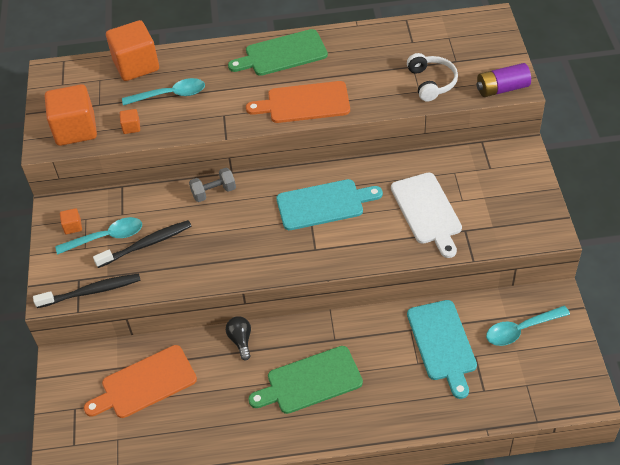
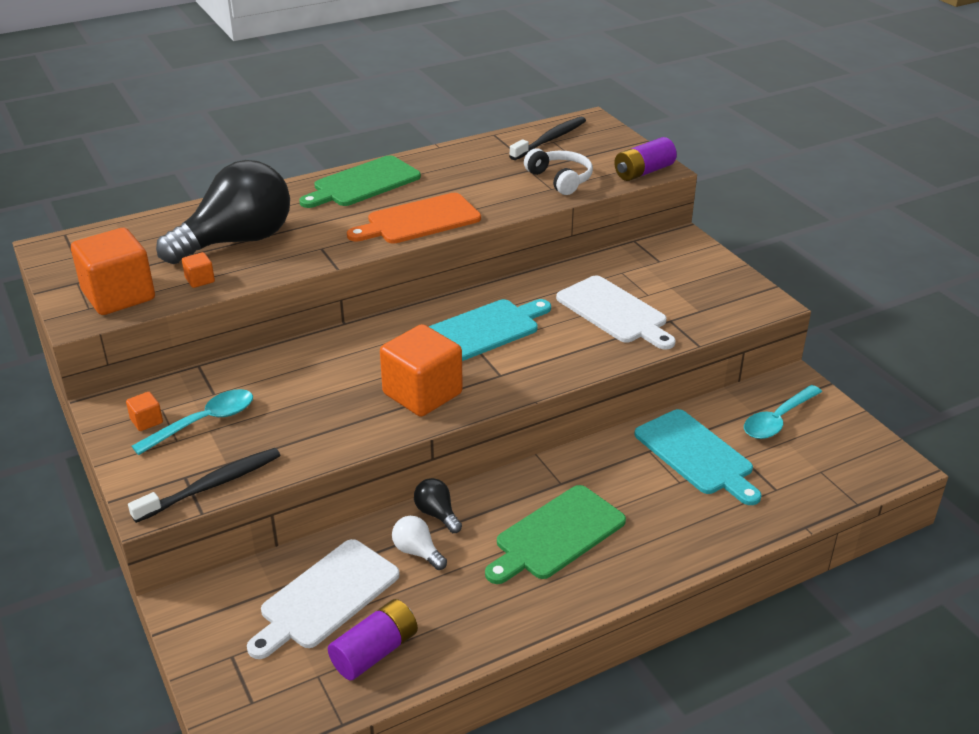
camera: 25 degrees left, 15 degrees down
orange cutting board [84,345,197,418] -> white cutting board [247,539,400,659]
black toothbrush [93,220,192,268] -> black toothbrush moved to [509,116,586,160]
orange cube [106,20,159,81] -> orange cube moved to [380,324,463,417]
turquoise spoon [122,78,205,106] -> black light bulb [156,160,290,264]
grey dumbbell [189,168,236,202] -> none
none -> purple battery [328,599,418,680]
none -> white light bulb [392,516,447,570]

